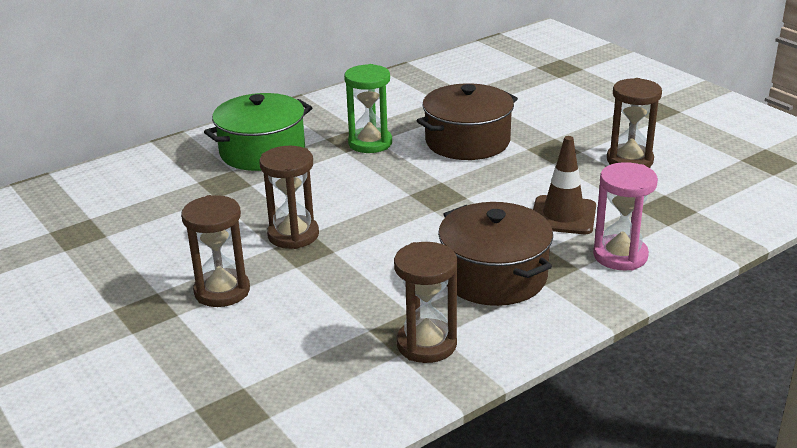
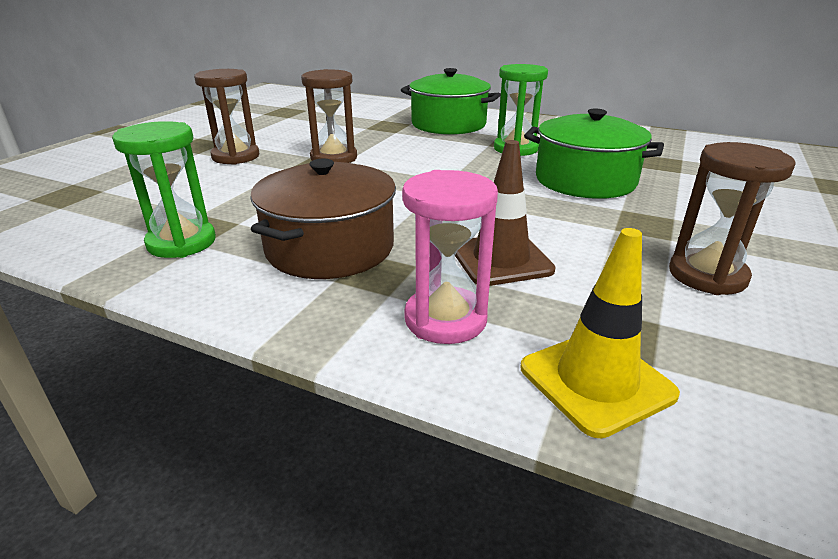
camera: 60 degrees right, 0 degrees up
brown hourglass [394,242,457,363] -> green hourglass [112,121,216,258]
brown pot [417,83,518,160] -> green pot [524,109,664,199]
none -> yellow traffic cone [520,228,680,438]

